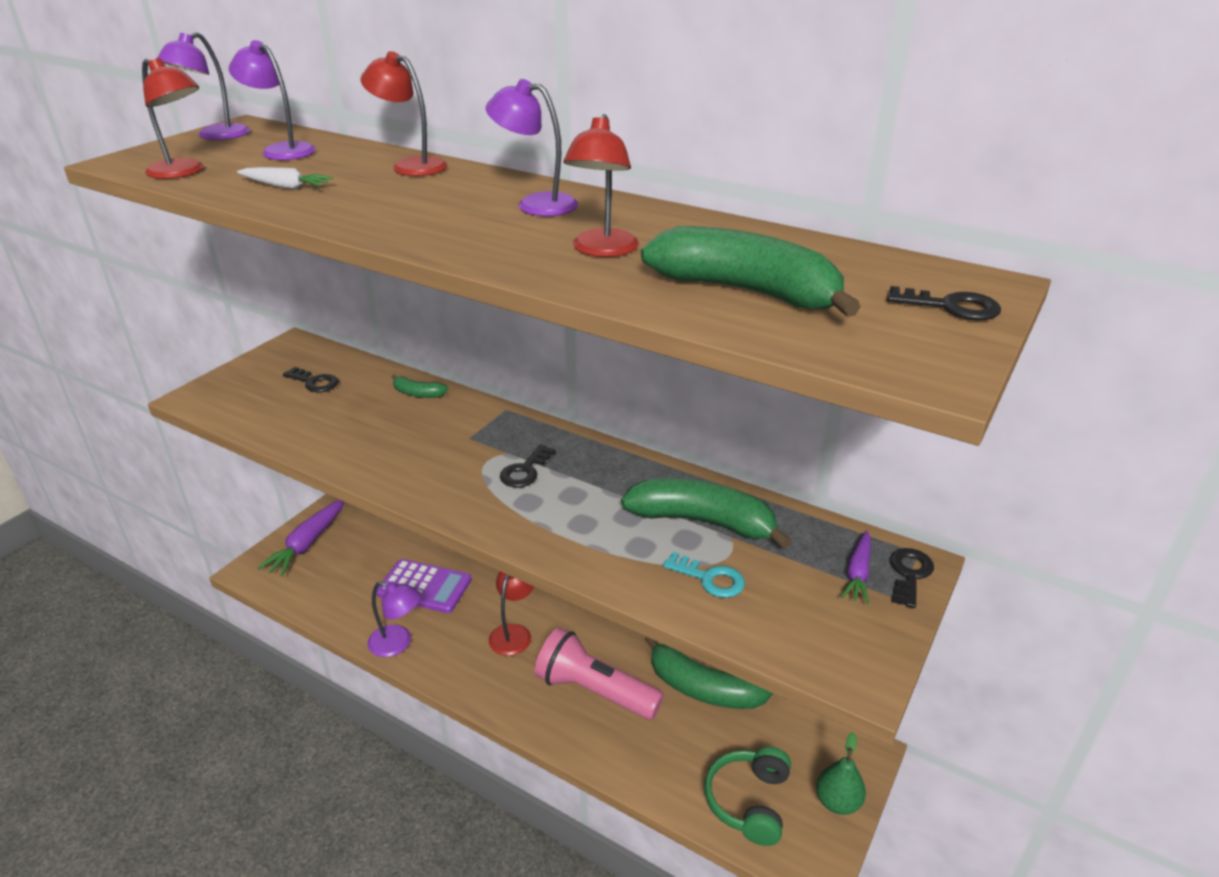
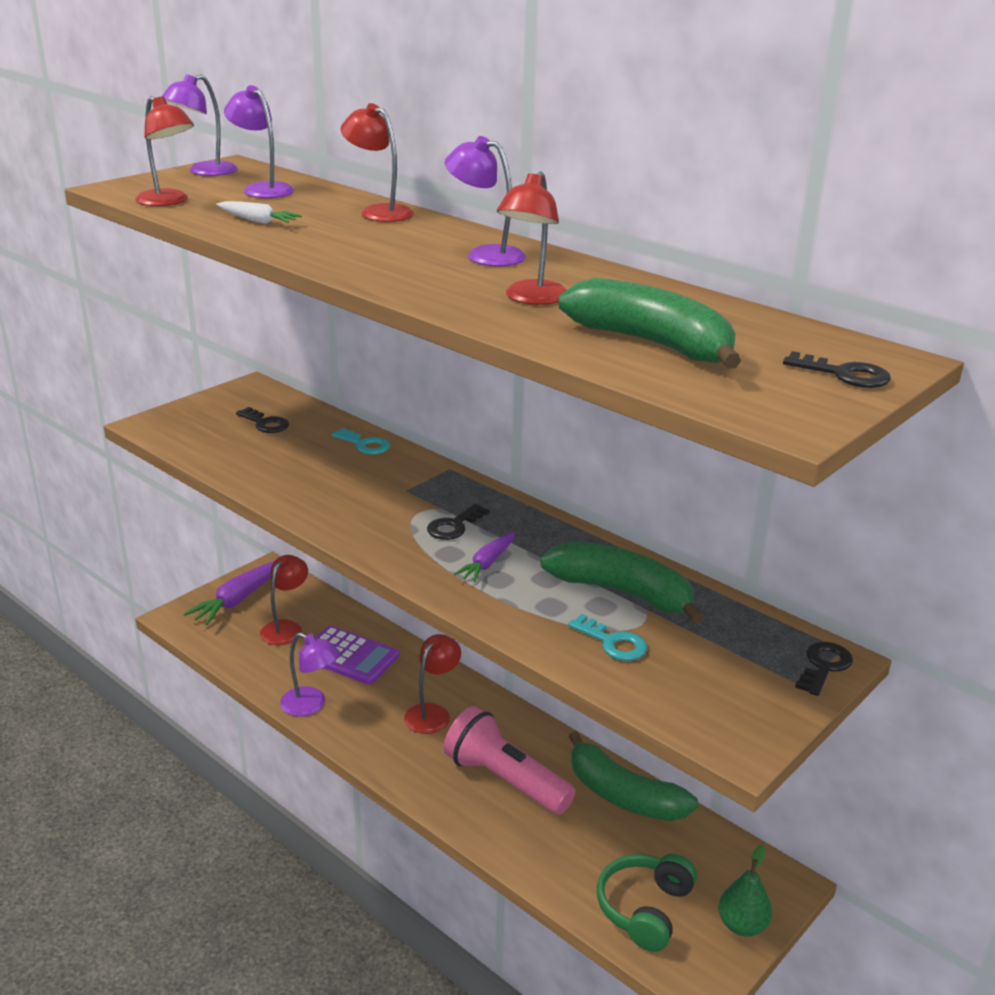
camera: 10 degrees right, 5 degrees down
green banana [391,375,449,398] -> turquoise key [332,428,390,455]
purple carrot [841,531,871,604] -> purple carrot moved to [454,532,515,582]
none -> red lamp [260,555,308,645]

